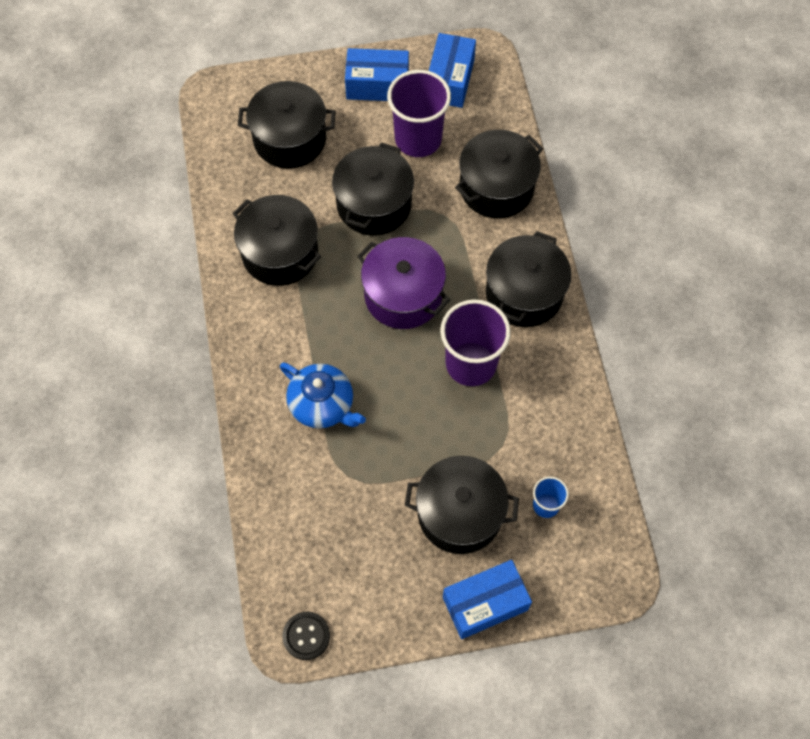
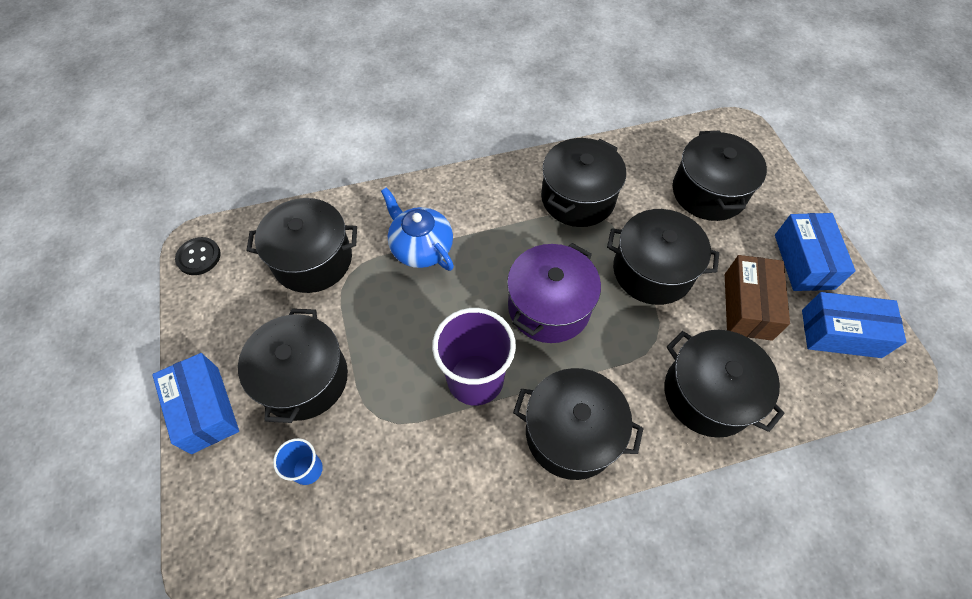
camera: 85 degrees right, 5 degrees down
blue teapot [280,362,366,429] -> blue teapot turned 105 degrees clockwise [381,187,454,271]
purple cup [387,70,451,157] -> brown box [725,255,790,341]
none -> black pot [246,198,357,293]

